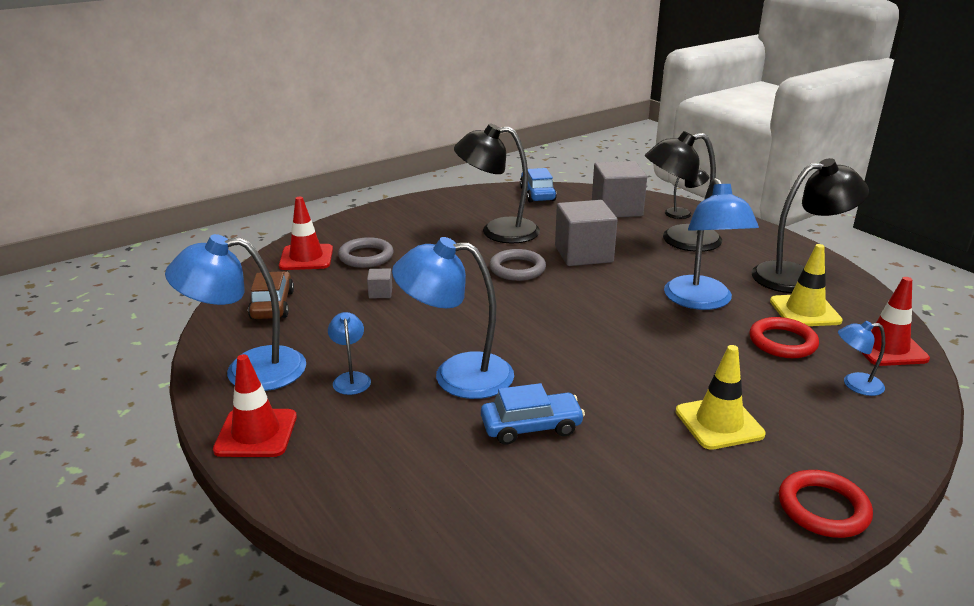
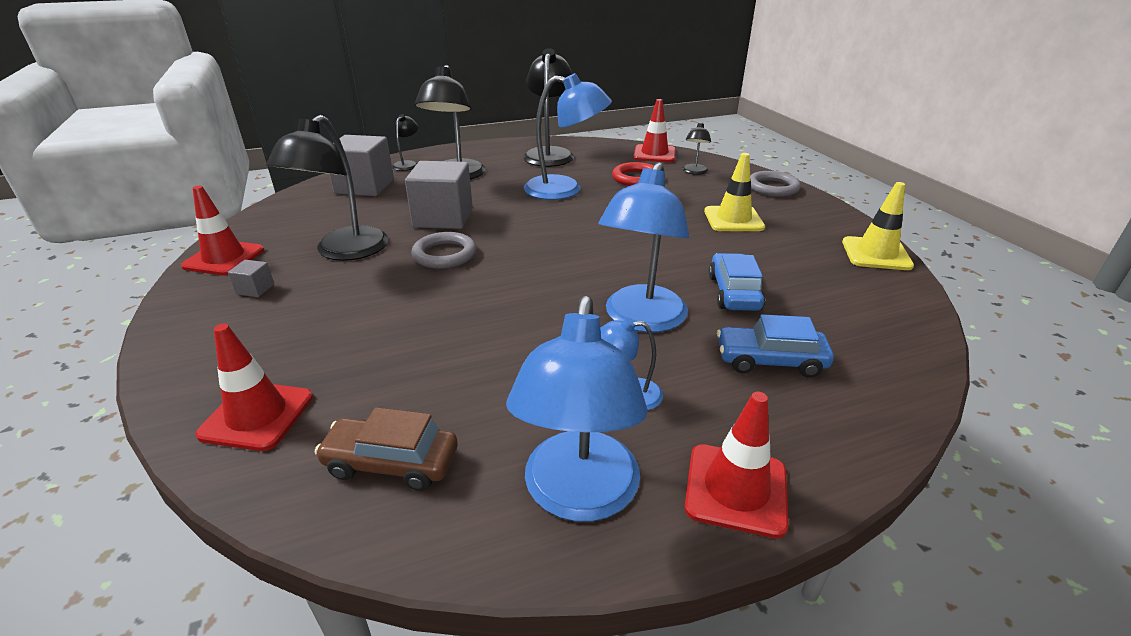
camera: 75 degrees left, 5 degrees up
grey ring [338,237,394,268] -> grey ring moved to [750,171,801,197]
grey cube [367,268,392,299] -> grey cube moved to [228,260,274,297]
blue car [520,168,557,202] -> blue car moved to [717,314,834,378]
yellow traffic cone [770,244,843,326] -> yellow traffic cone moved to [842,182,914,270]
red ring [779,470,873,538] -> none
blue lamp [838,321,885,396] -> black lamp [682,122,711,175]
none -> red traffic cone [181,186,264,275]

